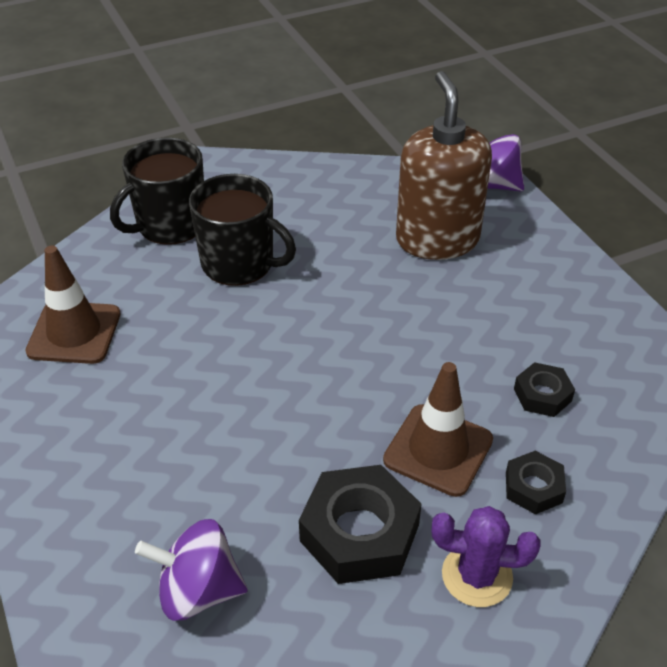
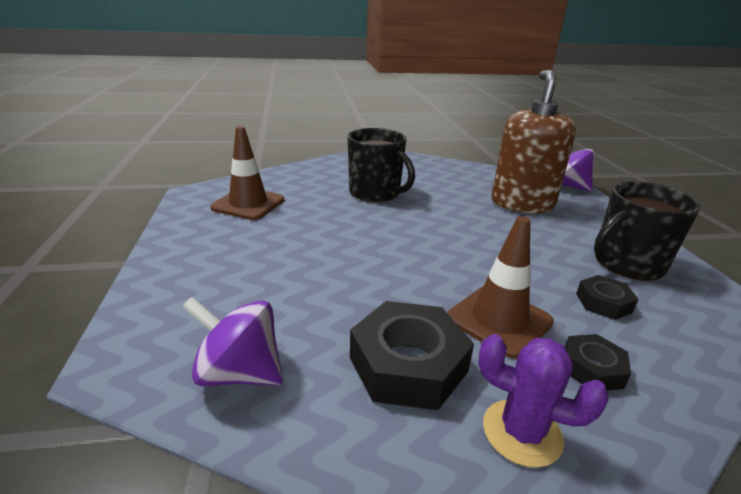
camera: 15 degrees right, 15 degrees down
black mug [110,138,204,245] -> black mug moved to [594,182,701,281]

